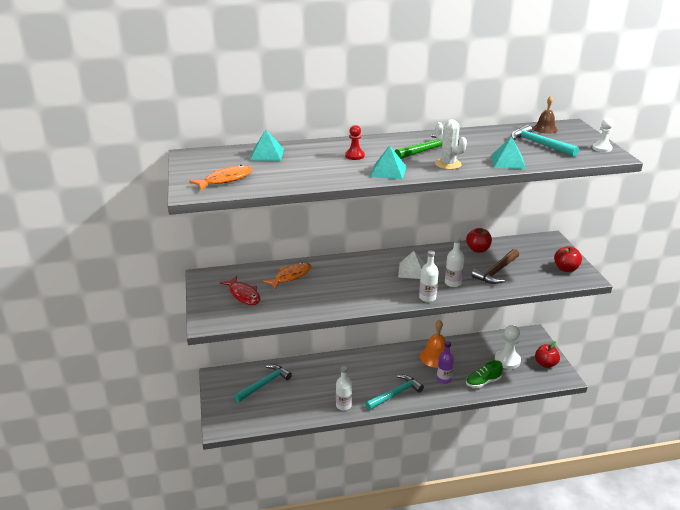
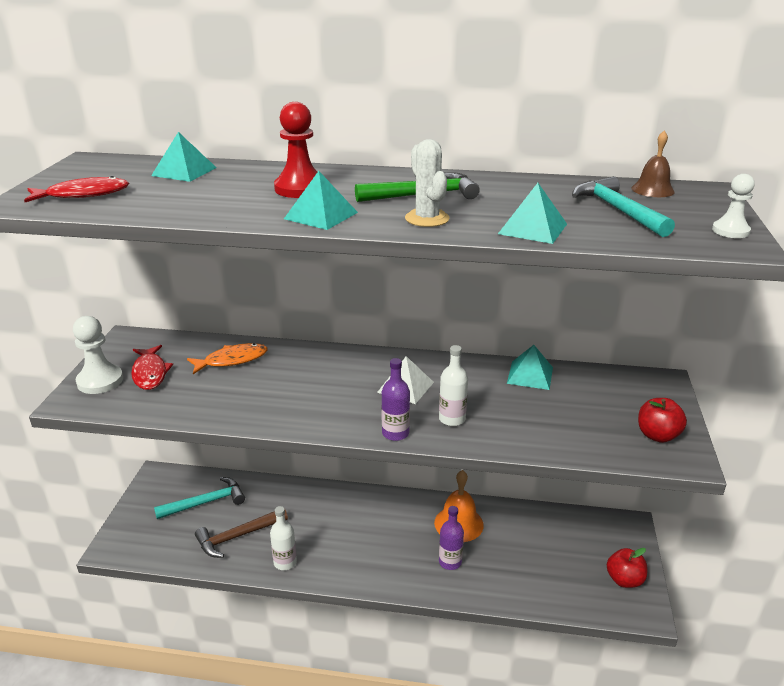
camera: 20 degrees right, 0 degrees up
orange fish [189,165,252,190] -> red fish [24,176,129,202]
red pawn [345,125,365,160] -> red pawn [274,102,317,198], size x1.66
turquoise hammer [365,375,424,410] -> none
white bottle [419,250,439,302] -> purple bottle [382,358,410,441]
red apple [466,228,492,253] -> turquoise pyramid [507,345,553,390]
green shoe [466,360,503,388] -> none
brown hammer [471,249,519,284] -> brown hammer moved to [195,508,288,558]
white pawn [495,325,521,369] -> white pawn moved to [73,316,123,394]

